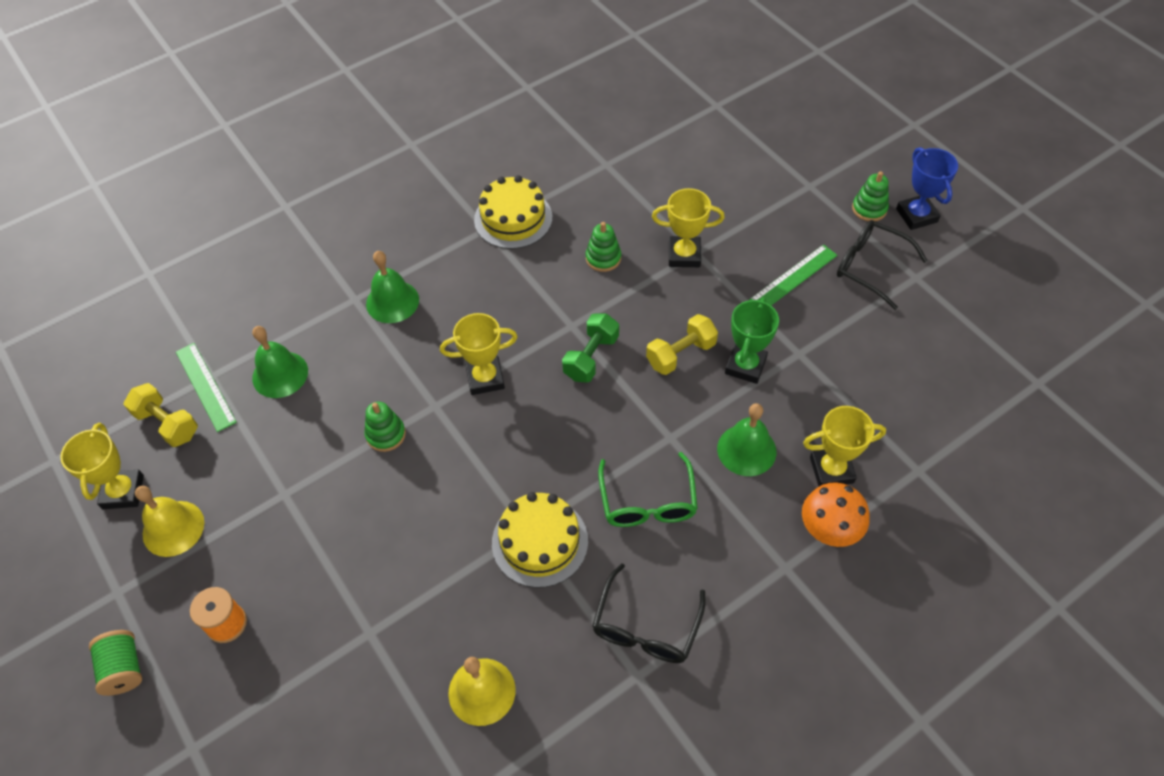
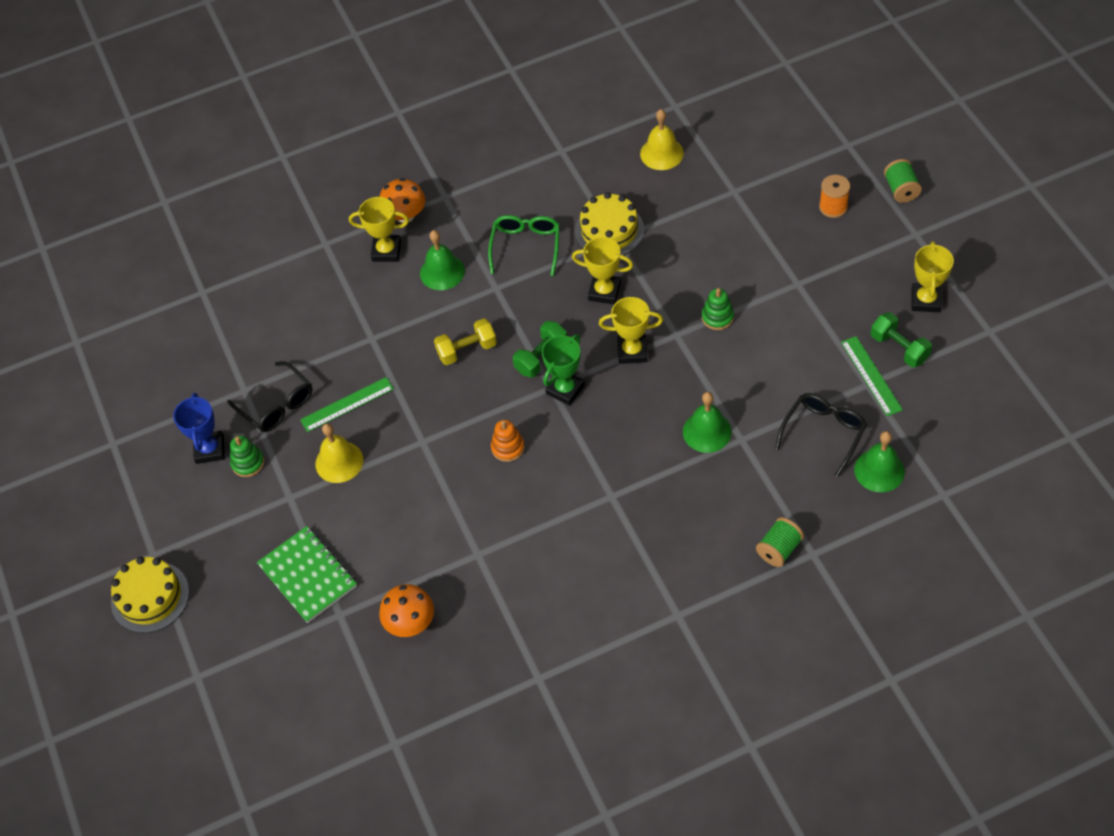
camera: 165 degrees left, 0 degrees up
yellow dumbbell [124,383,198,447] -> green dumbbell [871,312,932,368]
yellow bell [135,486,204,557] -> yellow bell moved to [315,423,363,483]
green bell [252,326,308,398] -> green bell moved to [854,431,905,492]
yellow cake [474,175,552,249] -> yellow cake moved to [111,557,189,633]
green stacking toy [586,222,621,272] -> orange stacking toy [491,420,525,462]
black glasses [592,563,706,663] -> black glasses moved to [775,393,867,477]
yellow trophy [652,188,725,267] -> yellow trophy moved to [572,237,633,304]
green trophy [725,298,779,384] -> green trophy moved to [542,334,585,406]
none -> green notebook [257,526,357,623]
none -> orange mushroom [379,584,434,637]
none -> green spool [756,517,804,567]

